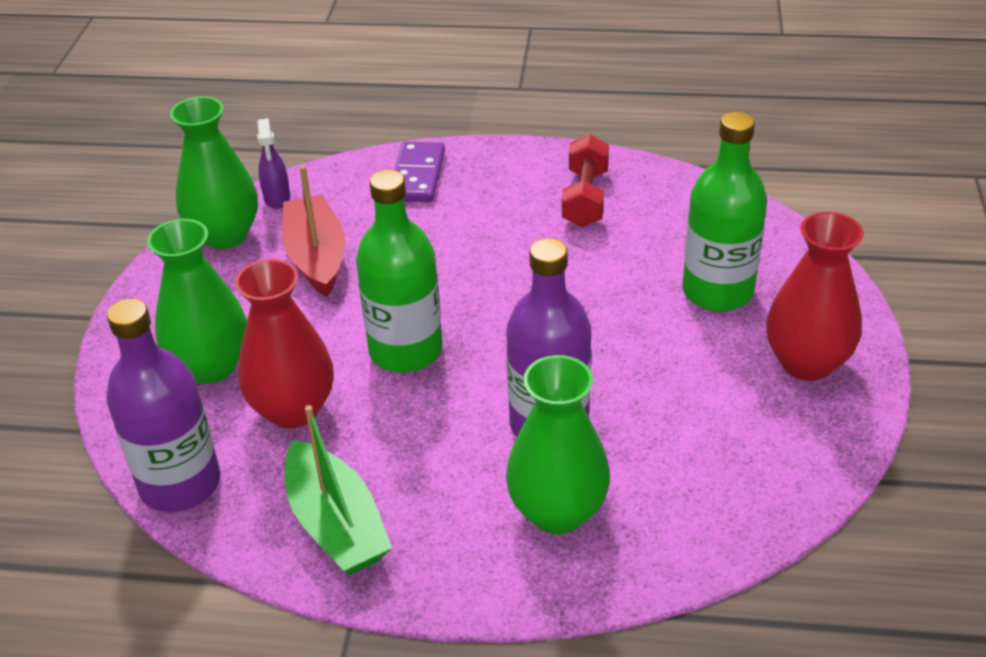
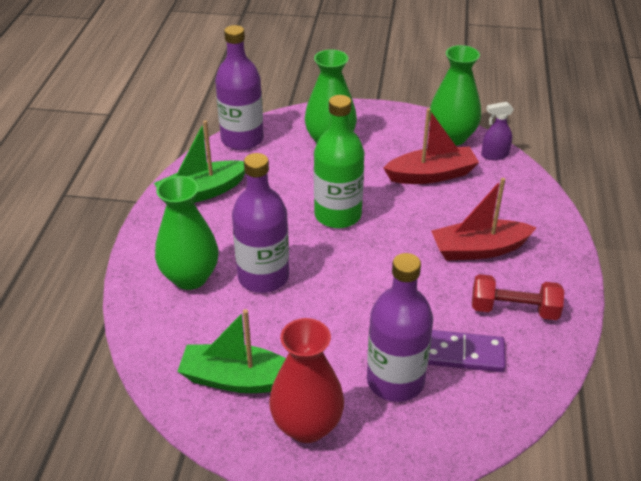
camera: 90 degrees right, 0 degrees up
red vase [235,259,333,429] -> none
purple domino [394,141,445,202] -> purple domino moved to [428,330,505,372]
green bottle [682,112,767,312] -> purple bottle [367,253,433,402]
none -> green boat [177,309,286,393]
none -> red boat [431,178,537,261]

